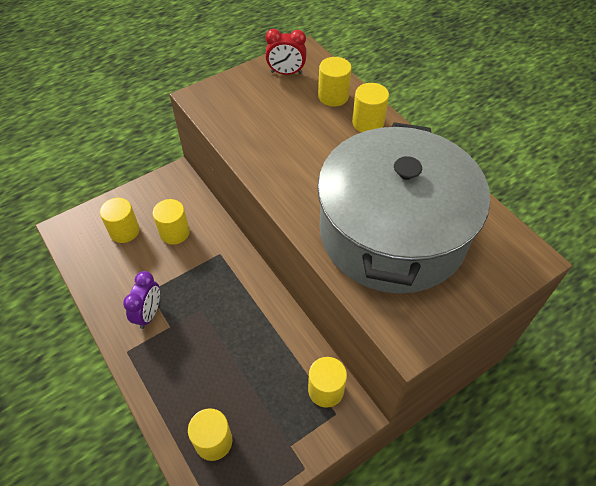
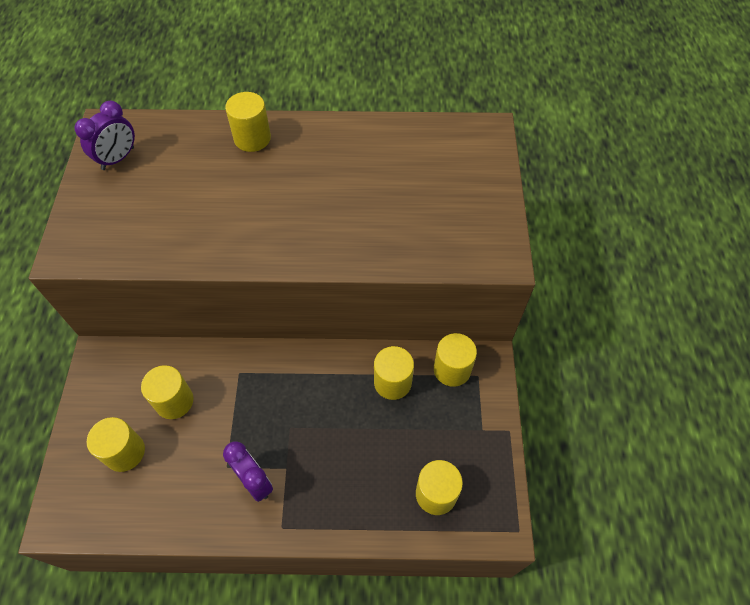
camera: 55 degrees left, 5 degrees up
red clock [265,29,307,75] -> purple clock [74,101,135,170]
grey pot [317,122,490,294] -> none
yellow cylinder [318,57,352,107] -> yellow cylinder moved to [374,346,414,400]

